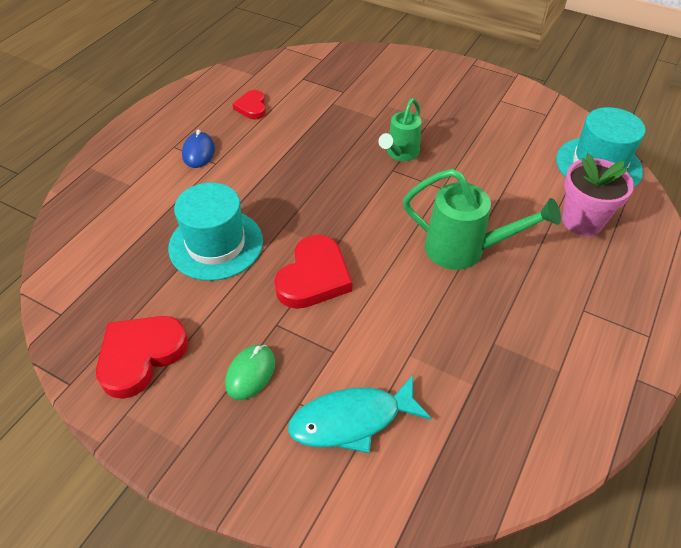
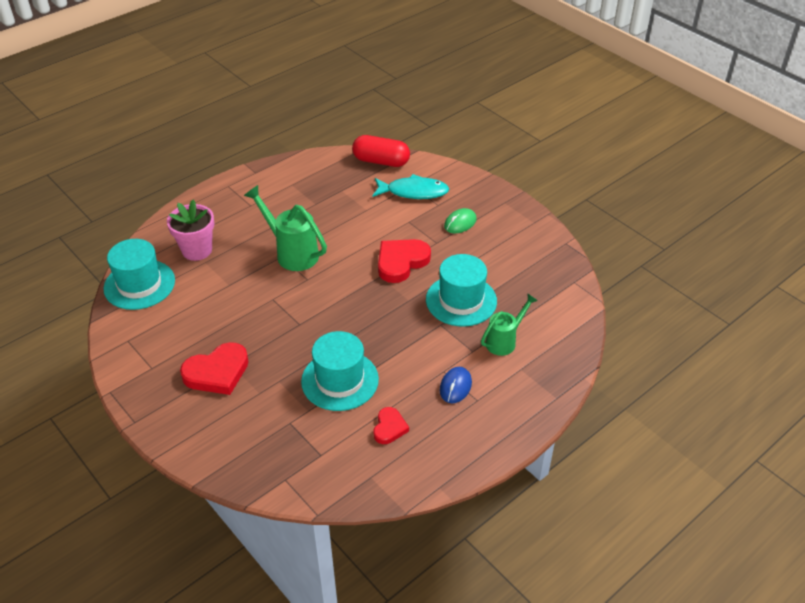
camera: 160 degrees left, 5 degrees down
red heart [96,316,188,399] -> red heart moved to [180,342,249,395]
green watering can [379,98,421,161] -> green watering can moved to [481,294,538,356]
none -> turquoise hat [301,331,379,411]
none -> red capsule [352,135,410,167]

